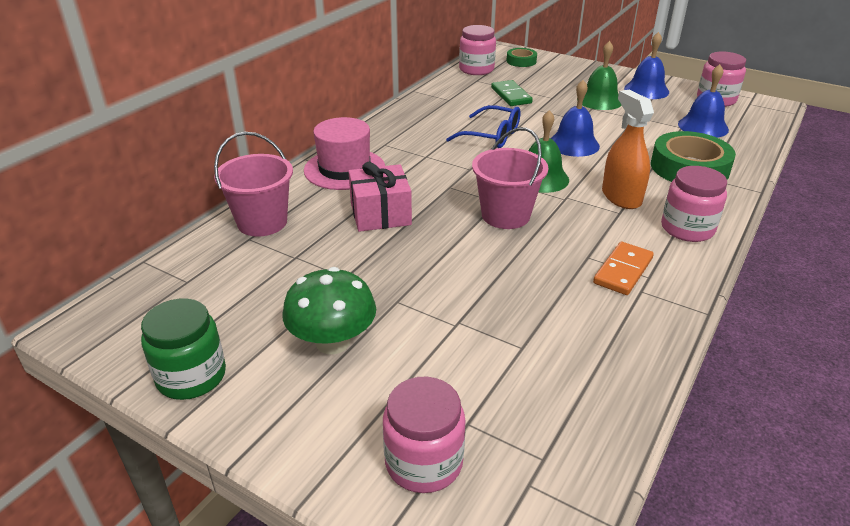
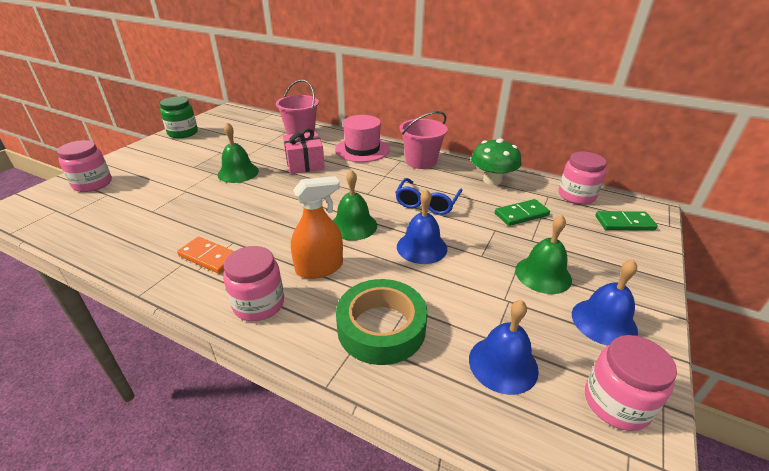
camera: 85 degrees right, 0 degrees up
green mushroom [283,267,376,354] -> green mushroom moved to [471,139,521,185]
pink bucket [472,127,548,229] -> pink bucket moved to [400,111,448,169]
green tape [506,48,537,67] -> green domino [595,211,658,230]
none -> green bell [217,122,259,183]

